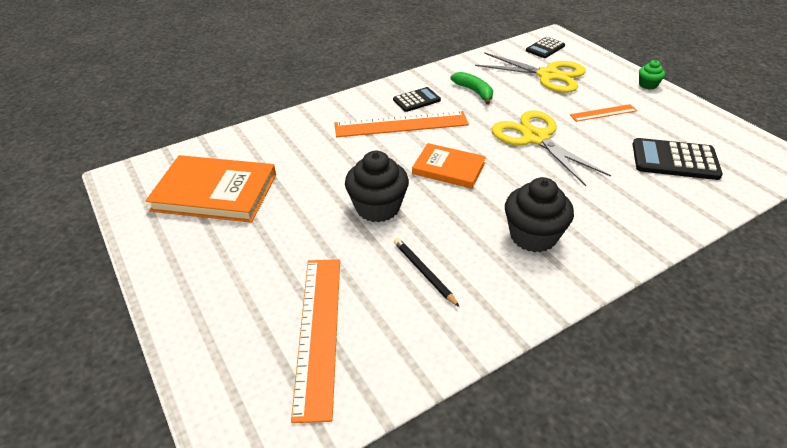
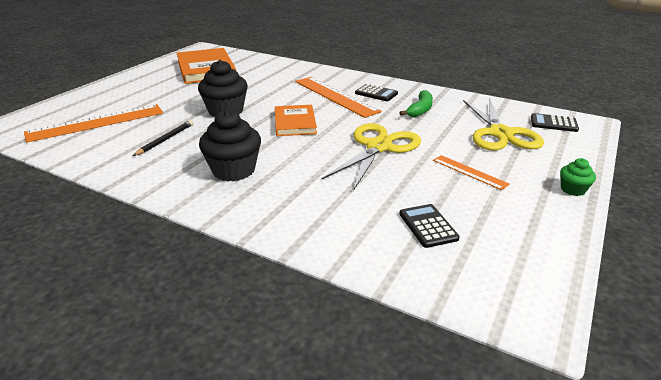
camera: 60 degrees right, 10 degrees down
black calculator [632,138,723,180] -> black calculator [399,204,460,248], size x0.62

